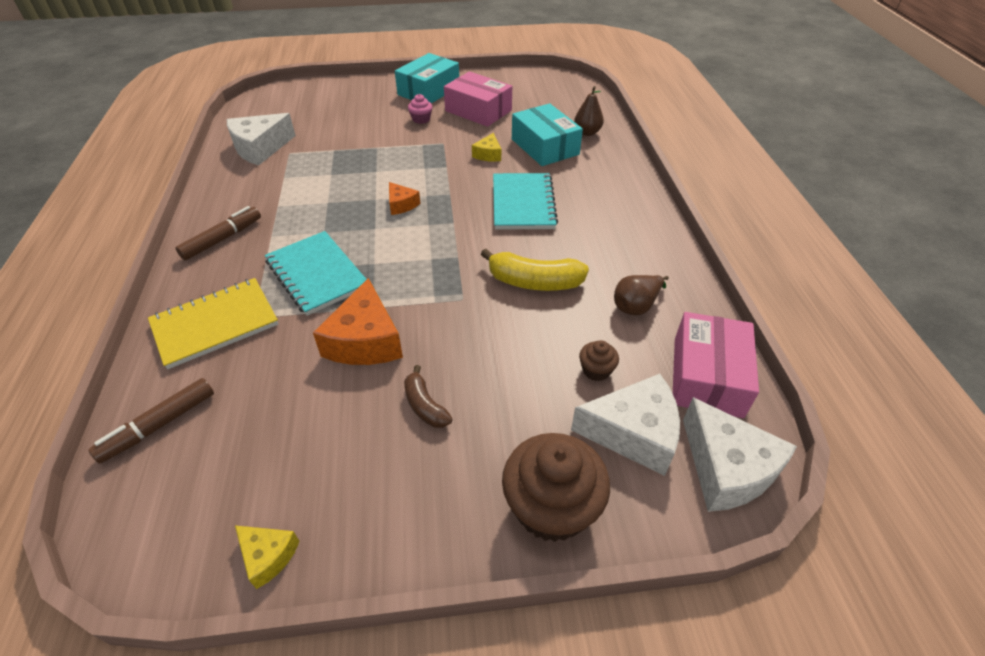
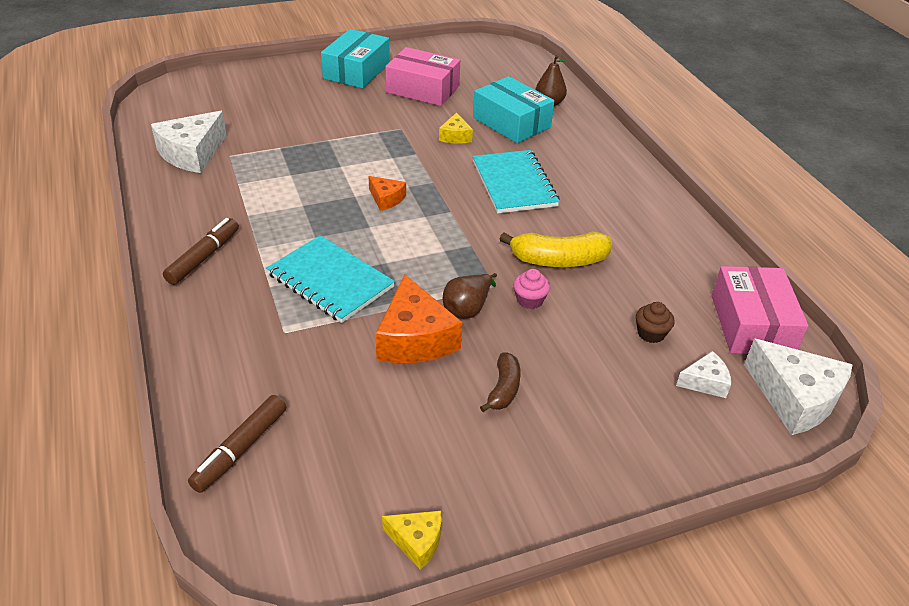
camera: 15 degrees left, 5 degrees down
yellow notebook [148,278,278,369] -> none
brown banana [404,365,453,428] -> brown banana turned 120 degrees counterclockwise [480,353,521,412]
pink cupcake [408,94,433,124] -> pink cupcake moved to [513,269,550,309]
brown cupcake [502,433,610,542] -> none
white cheese [571,374,680,476] -> white cheese [676,351,731,398], size x0.53
brown pear [614,275,669,315] -> brown pear moved to [443,273,497,319]

